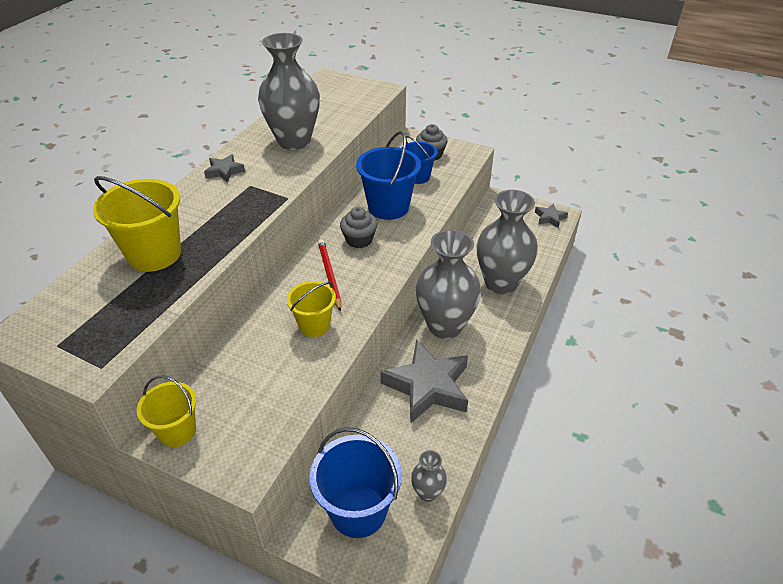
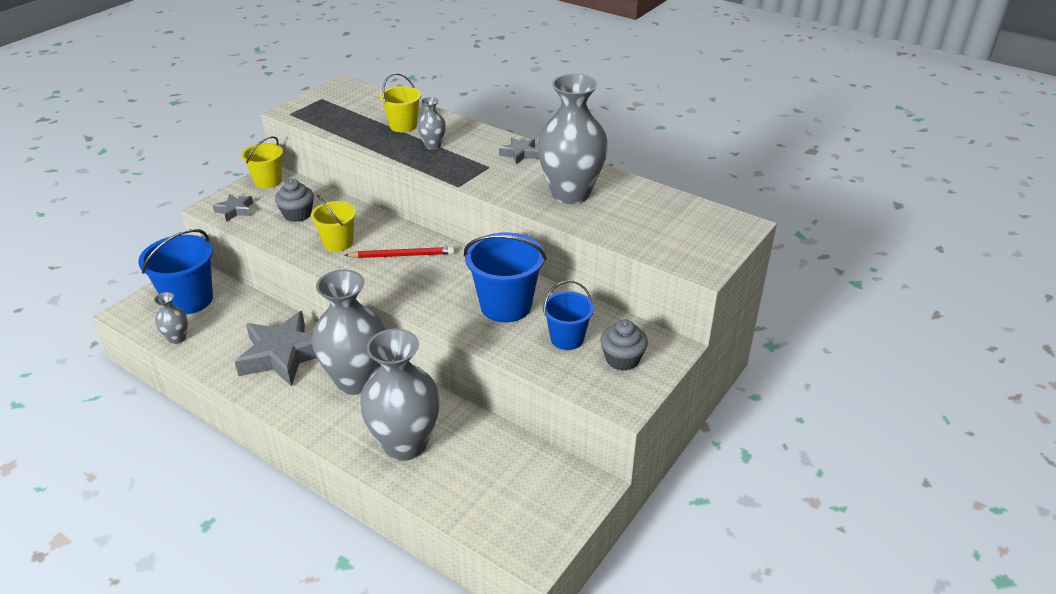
camera: 100 degrees right, 5 degrees down
yellow bucket [93,176,181,272] -> yellow bucket [379,73,421,132], size x0.62
grey cupcake [340,207,377,248] -> grey cupcake moved to [275,179,314,222]
grey star [535,204,568,228] -> grey star moved to [212,194,253,222]
none -> grey vase [417,97,446,150]

